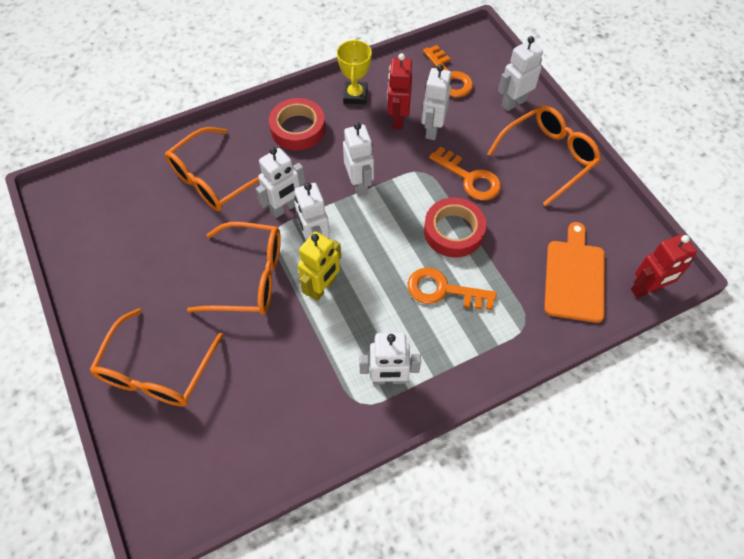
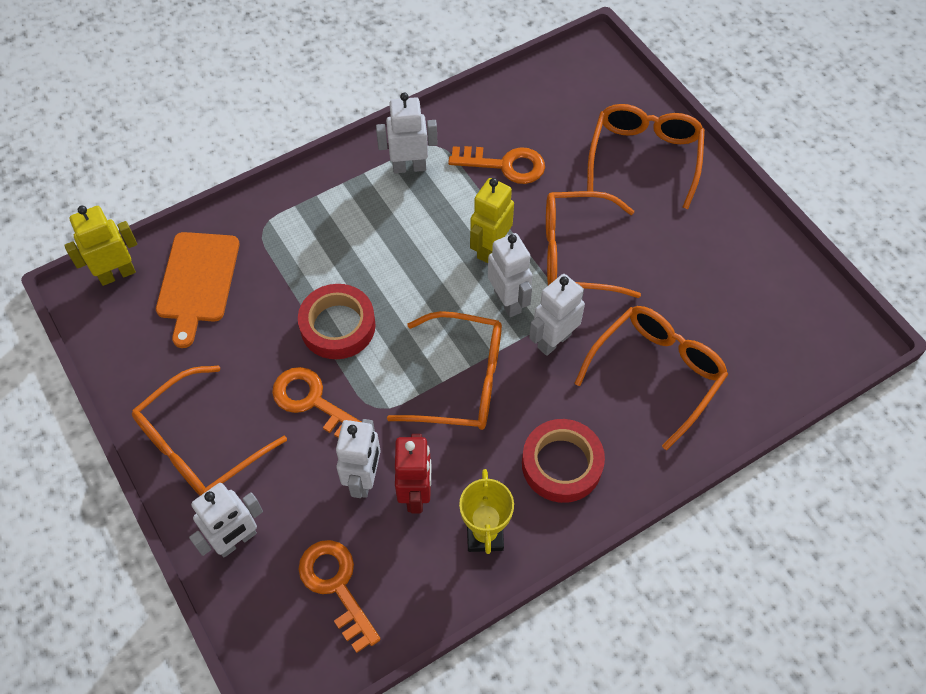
camera: 175 degrees right, 0 degrees up
white robot [343,122,374,196] -> orange glasses [387,311,502,430]
orange key [408,267,497,310] -> orange key moved to [448,146,545,184]
red robot [631,234,697,298] -> yellow robot [64,206,137,286]

